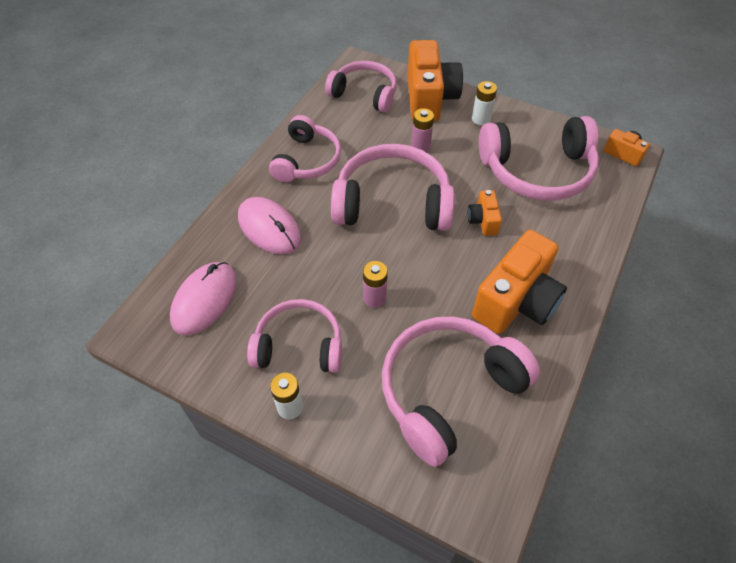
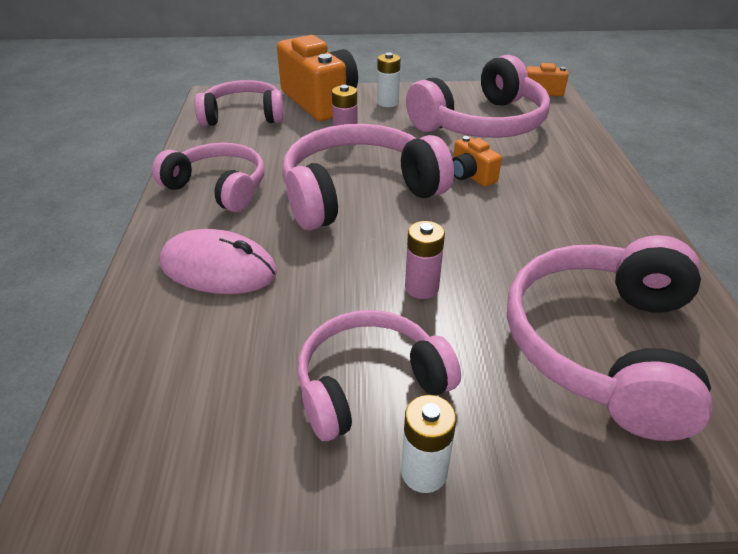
camera: 30 degrees left, 15 degrees down
pink mouse [170,262,237,335] -> none
pink headphones [269,115,341,183] -> pink headphones turned 45 degrees counterclockwise [152,143,264,212]
orange camera [472,230,567,334] -> none

